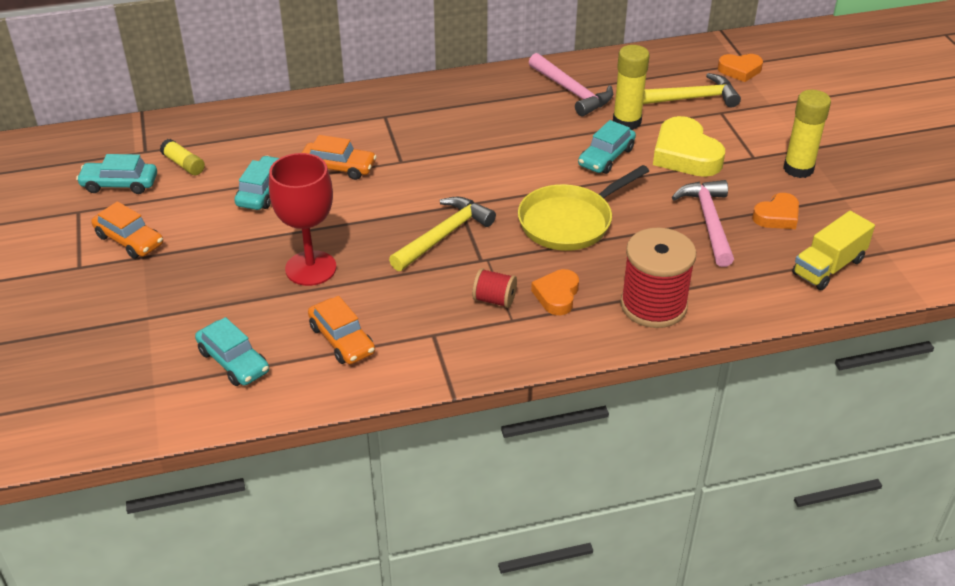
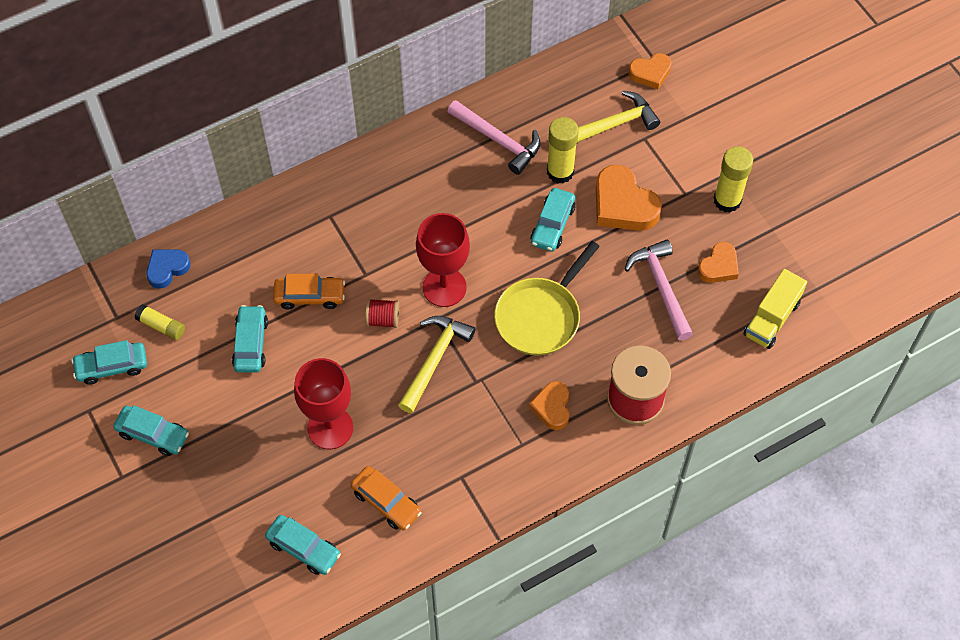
camera: 15 degrees left, 20 degrees up
orange car [91,201,163,259] -> turquoise car [113,405,189,456]
red spool [472,268,517,308] -> red spool moved to [365,299,399,328]
yellow heart [653,116,725,177] -> orange heart [596,165,662,231]
none -> blue heart [146,250,191,289]
none -> red goblet [416,213,470,307]

